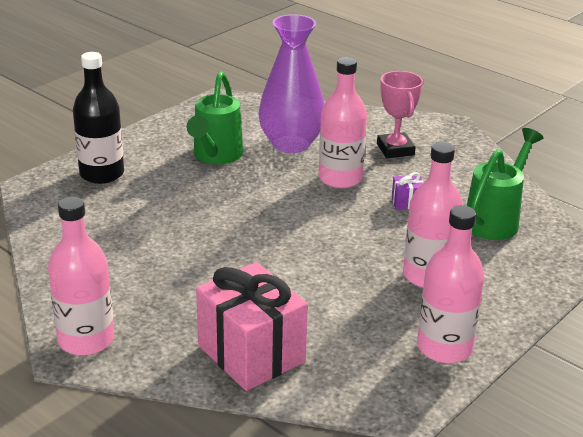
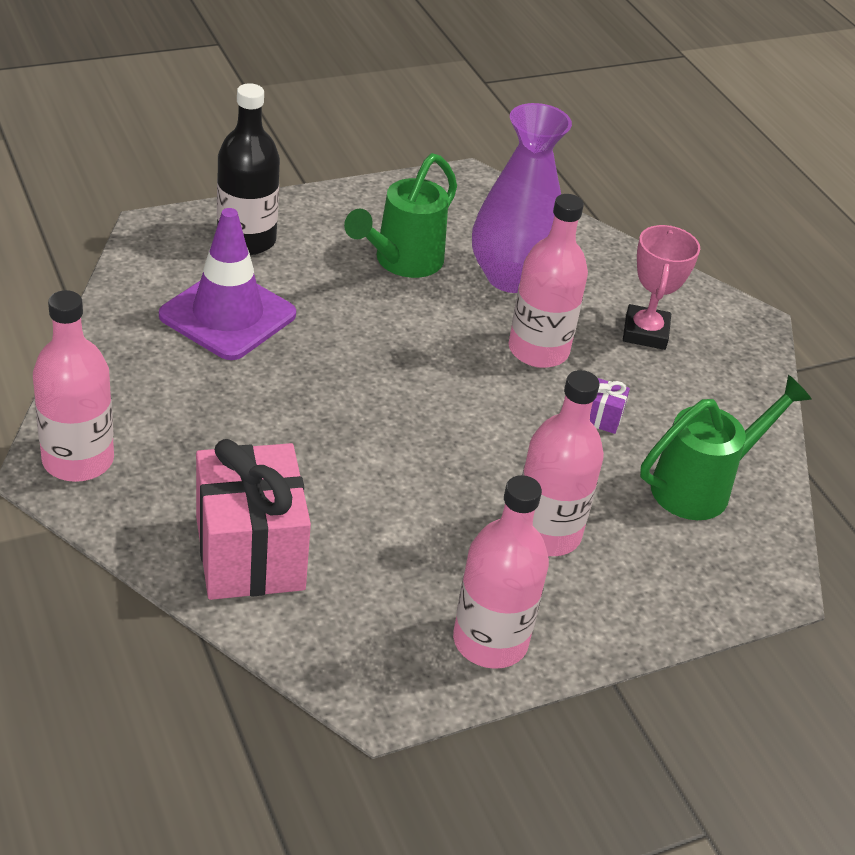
camera: 20 degrees right, 10 degrees up
none -> purple traffic cone [159,208,296,360]

